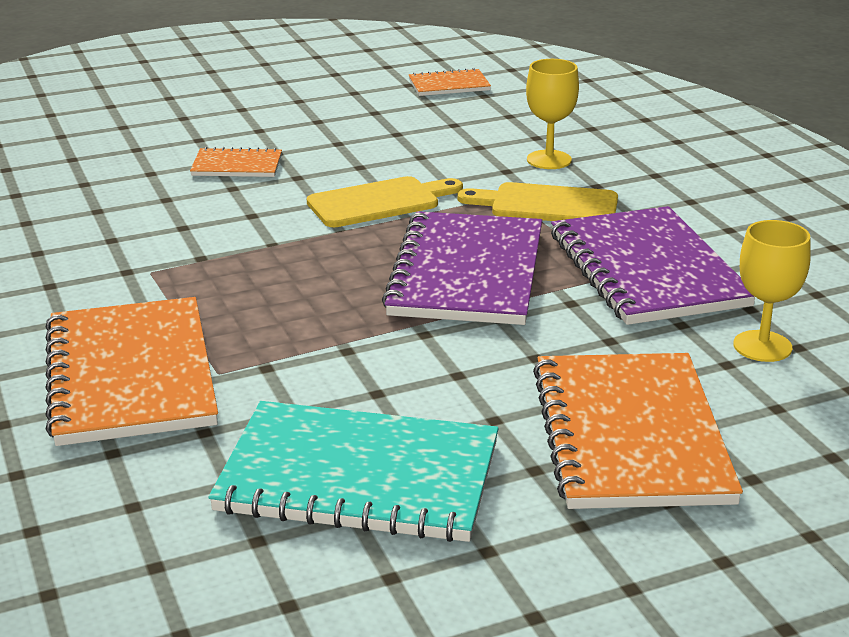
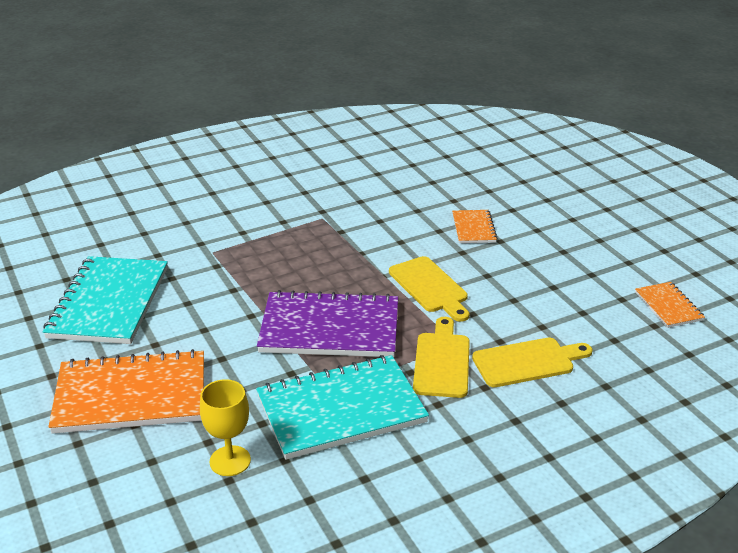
camera: 85 degrees right, 5 degrees up
orange notebook [45,297,218,446] -> none
yellow goblet [526,59,579,169] -> yellow cutting board [472,338,593,387]
purple notebook [551,206,755,325] -> turquoise notebook [256,355,429,460]

